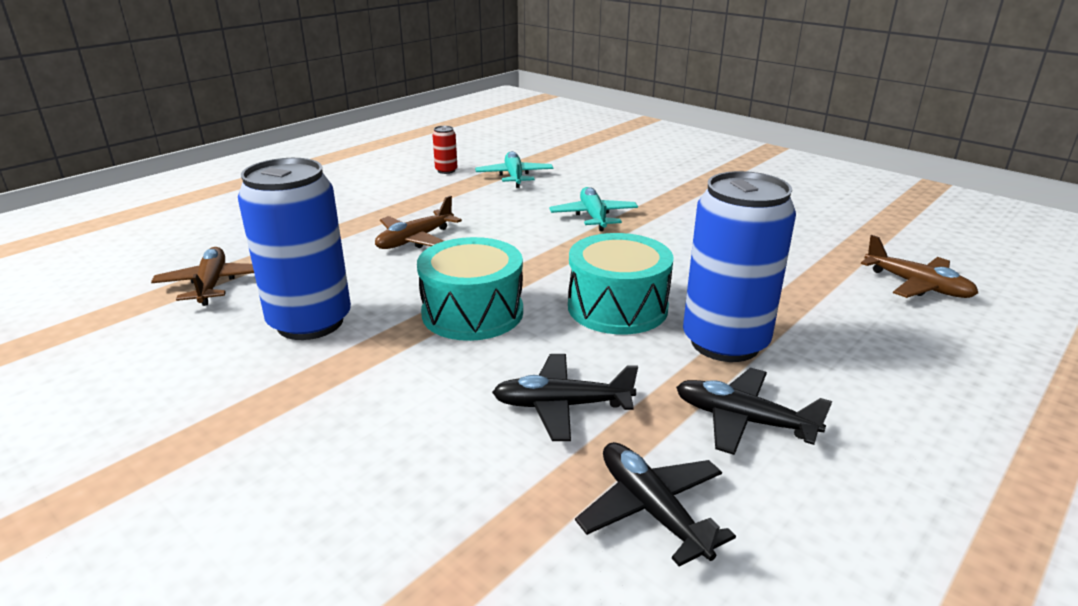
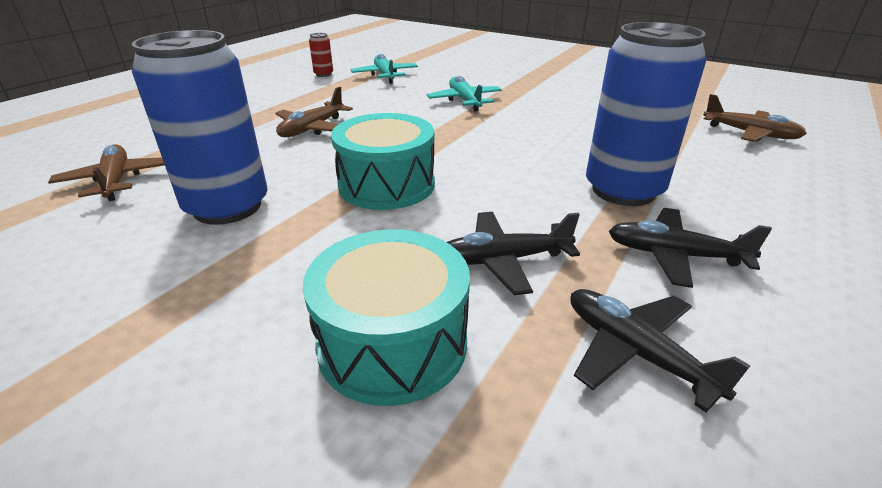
camera: 10 degrees left, 5 degrees up
turquoise drum [568,233,674,334] -> turquoise drum moved to [303,229,470,406]

